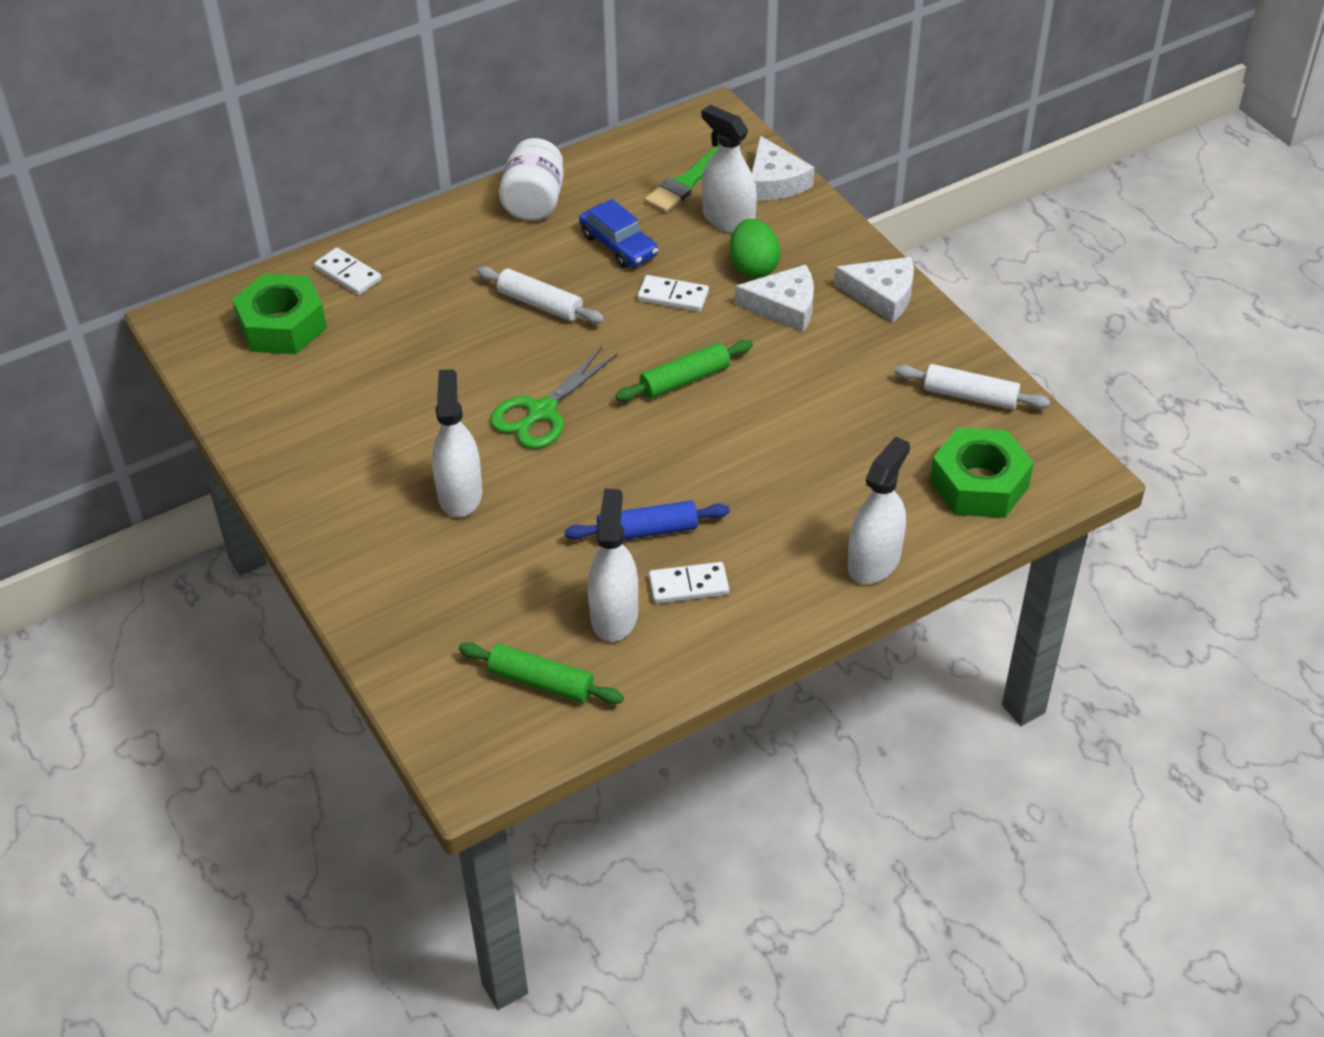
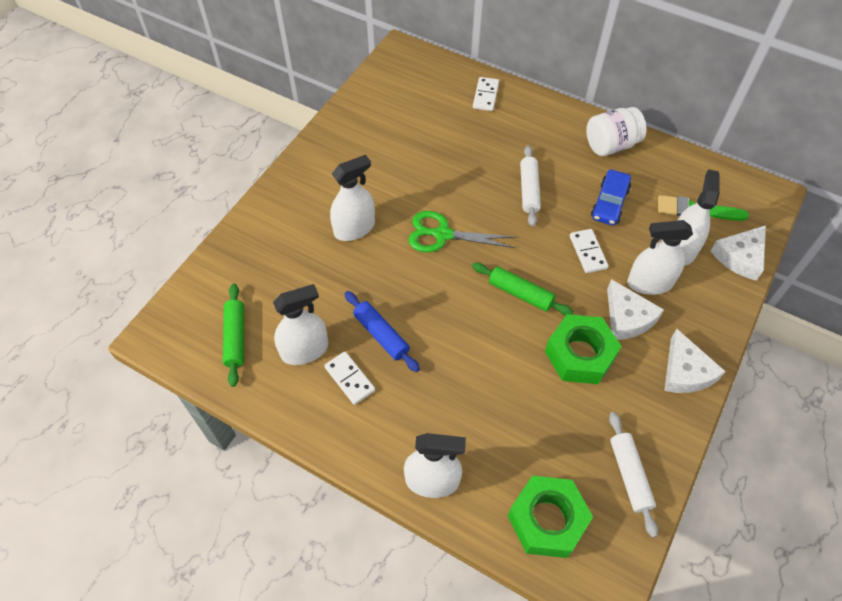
camera: 60 degrees right, 10 degrees up
green nut [232,274,327,354] -> green nut moved to [545,314,622,384]
green egg [730,219,780,278] -> white spray bottle [627,220,693,295]

